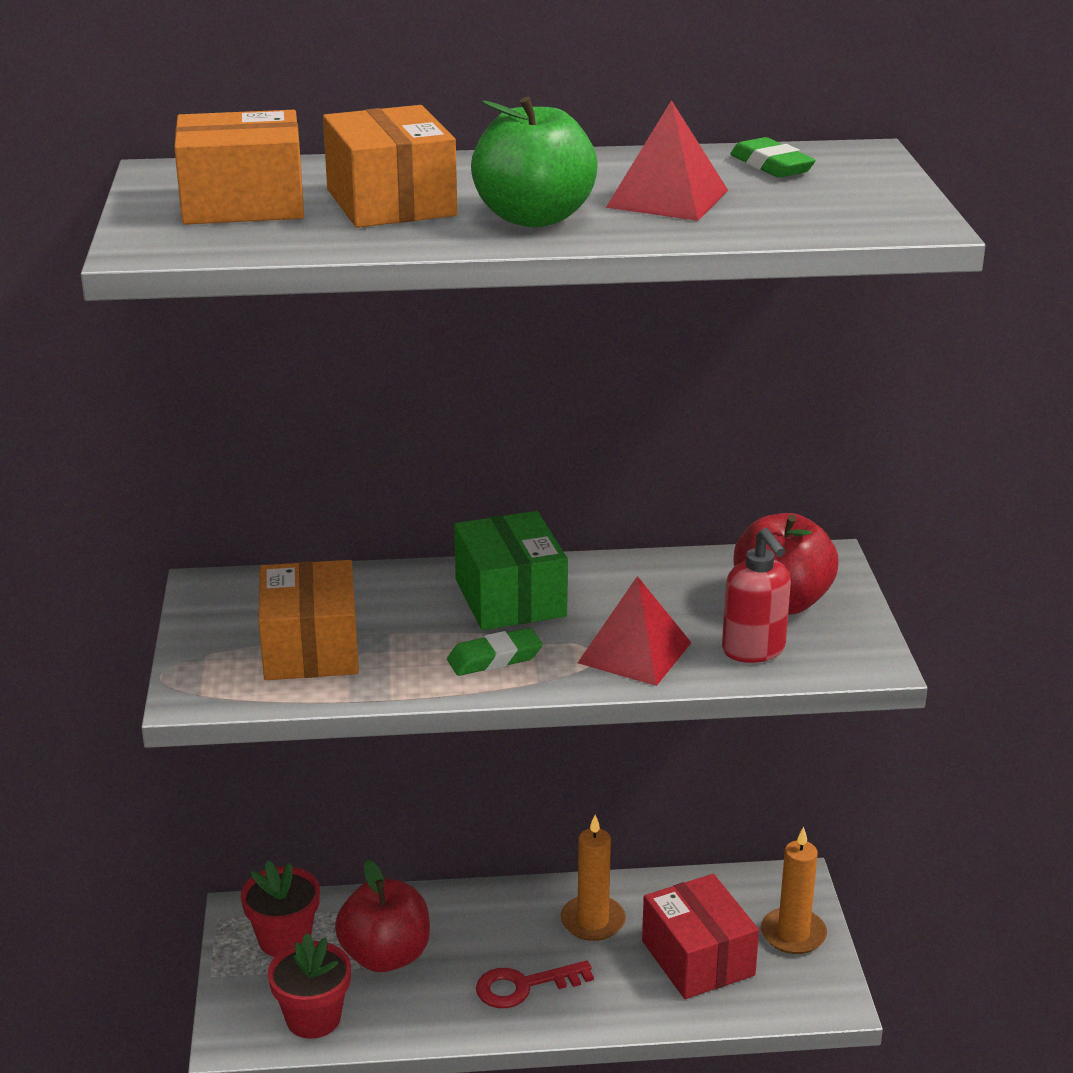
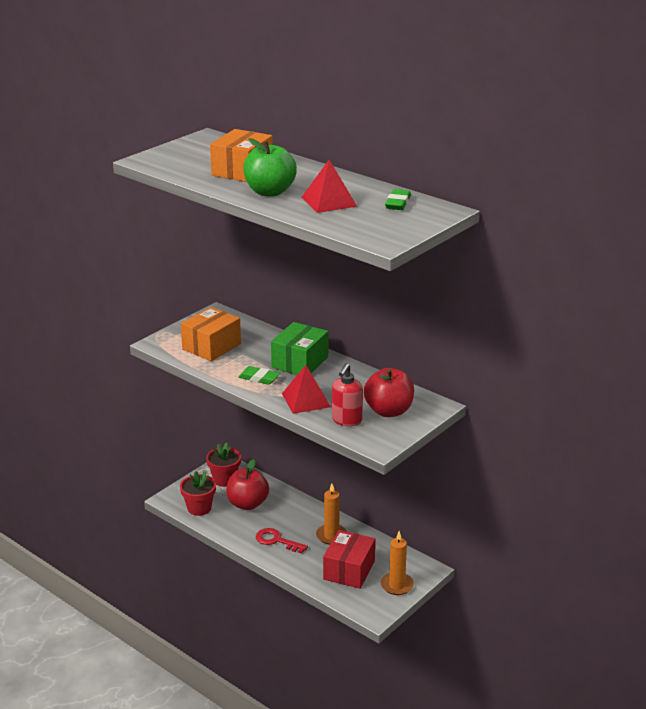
camera: 45 degrees right, 0 degrees up
orange box [174,110,304,225] -> none

